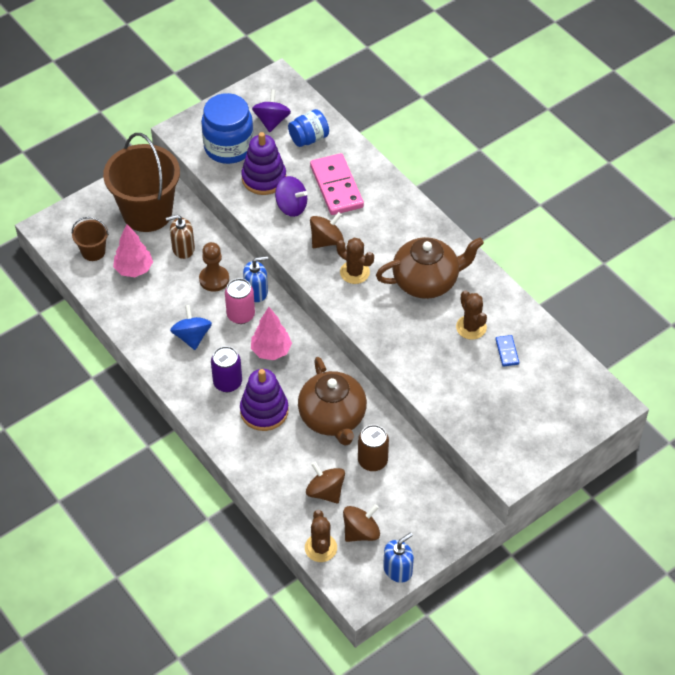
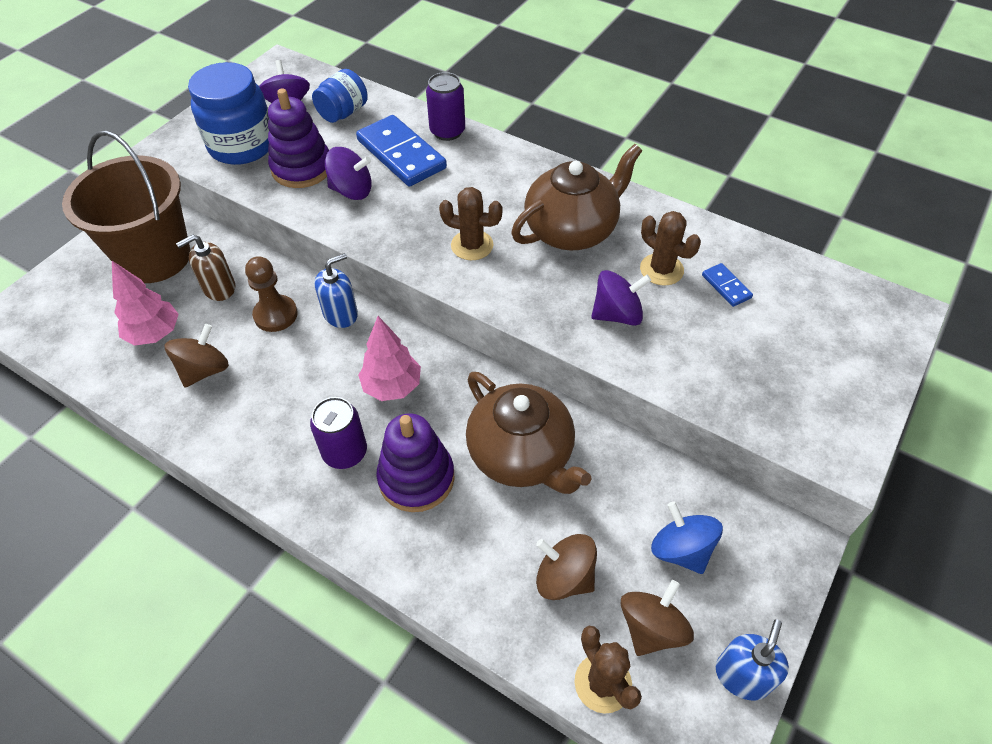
camera: 20 degrees left, 0 degrees up
brown bucket [72,217,109,261] -> none
blue spinning top [170,305,212,350] -> blue spinning top moved to [651,502,723,574]
pink can [225,278,255,324] -> none
pink domino [310,153,364,215] -> blue domino [356,115,447,187]
brown spinning top [310,212,344,248] -> brown spinning top moved to [165,324,229,387]
brown can [358,425,389,471] -> none
none -> purple can [426,72,465,141]
none -> purple spinning top [591,270,651,326]

